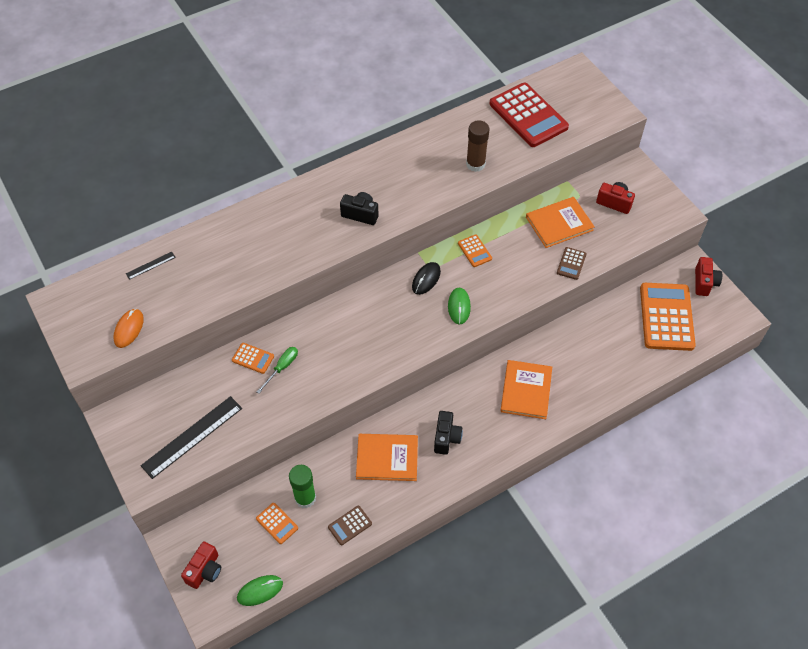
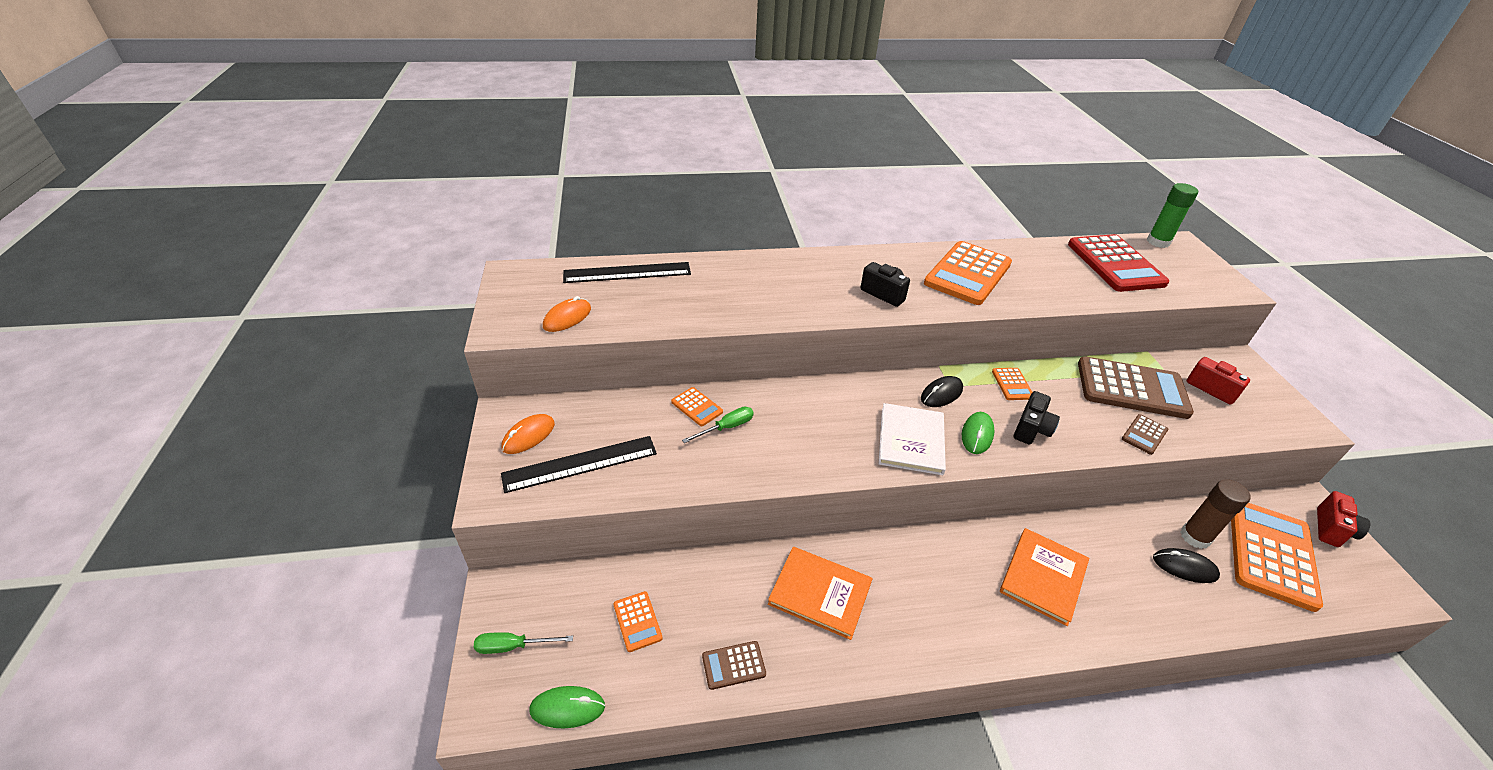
camera: 20 degrees right, 15 degrees down
black ruler [126,252,176,280] -> black ruler [563,262,691,283], size x2.10
red camera [181,541,221,589] -> green screwdriver [474,632,573,654]
green glue stick [289,465,316,509] -> green glue stick moved to [1147,183,1198,248]
black camera [434,411,463,455] -> black camera moved to [1014,391,1060,445]
brown glue stick [466,120,489,172] -> brown glue stick moved to [1181,479,1251,549]
orange book [526,197,595,248] -> brown calculator [1078,356,1194,419]
none -> orange mouse [501,414,555,454]
none -> white book [879,403,946,475]
none -> orange calculator [924,241,1012,305]
none -> black mouse [1153,548,1220,583]

